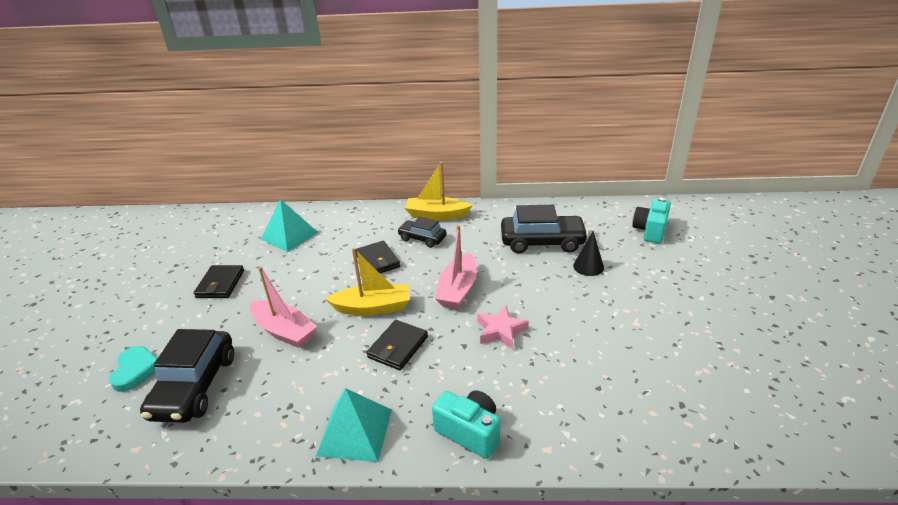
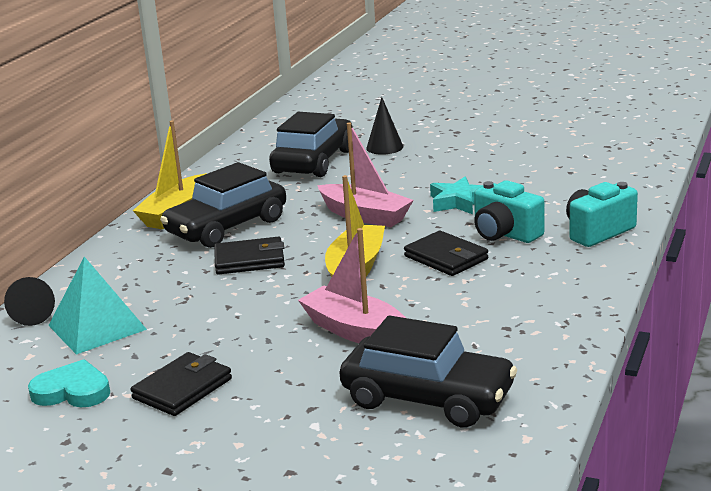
camera: 70 degrees left, 10 degrees down
turquoise heart [109,346,157,392] -> turquoise heart moved to [28,359,110,407]
black wallet [194,265,244,298] -> black wallet turned 75 degrees counterclockwise [130,352,232,416]
pink boat [250,266,317,348] -> pink boat turned 105 degrees counterclockwise [298,228,406,343]
turquoise pyramid [316,388,392,462] -> none
black car [397,217,447,248] -> black car [160,162,286,248], size x1.70
pink star [477,306,529,349] -> turquoise star [430,177,483,214]
turquoise camera [632,197,671,243] -> turquoise camera moved to [474,180,544,243]
none -> black cone [4,277,55,326]

